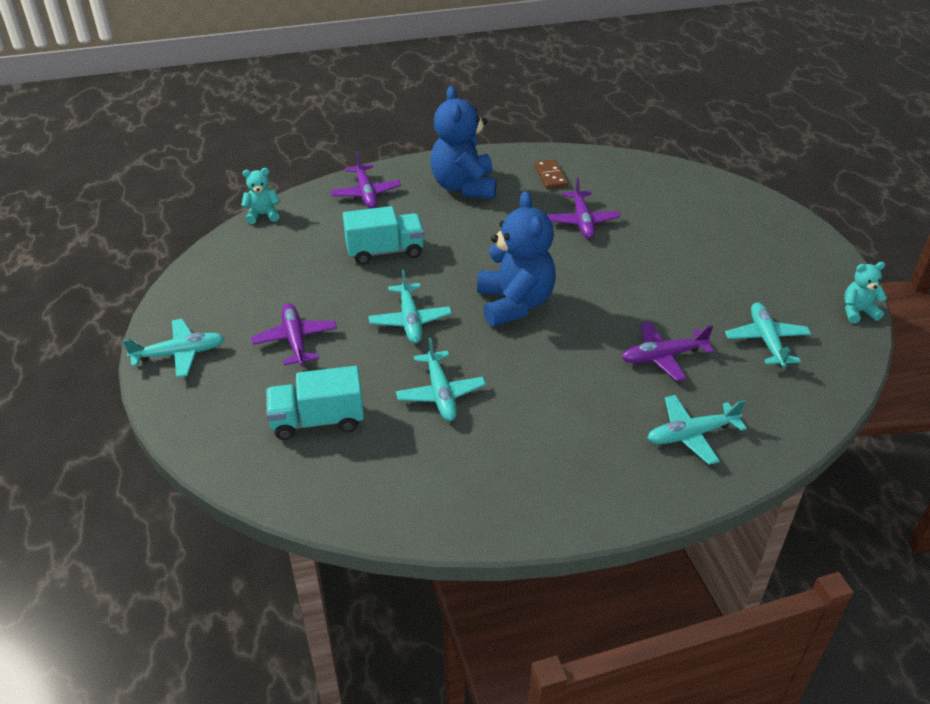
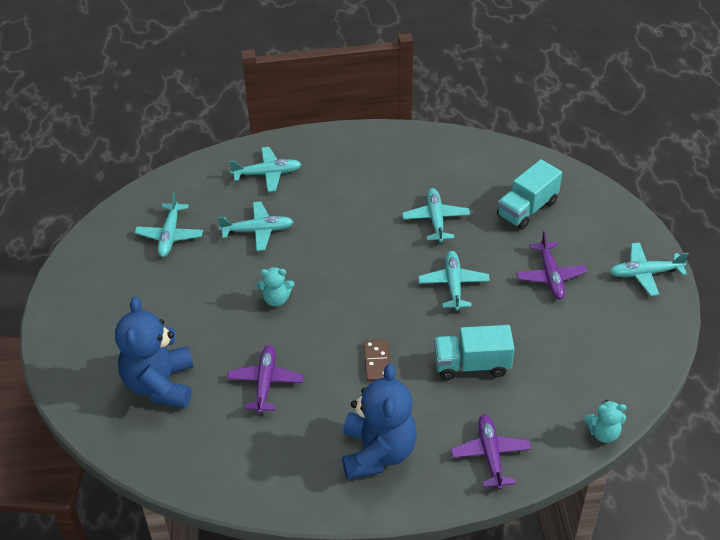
camera: 170 degrees left, 5 degrees up
turquoise truck [266,366,364,440] -> turquoise truck turned 135 degrees clockwise [497,159,562,230]
blue teddy bear [477,191,556,327] -> blue teddy bear moved to [115,296,193,408]
brown domino [535,159,568,189] -> brown domino moved to [364,339,390,382]
purple plane [622,322,714,381] -> turquoise plane [218,201,294,251]
turquoise teddy bear [844,262,887,323] -> turquoise teddy bear moved to [257,267,294,307]

